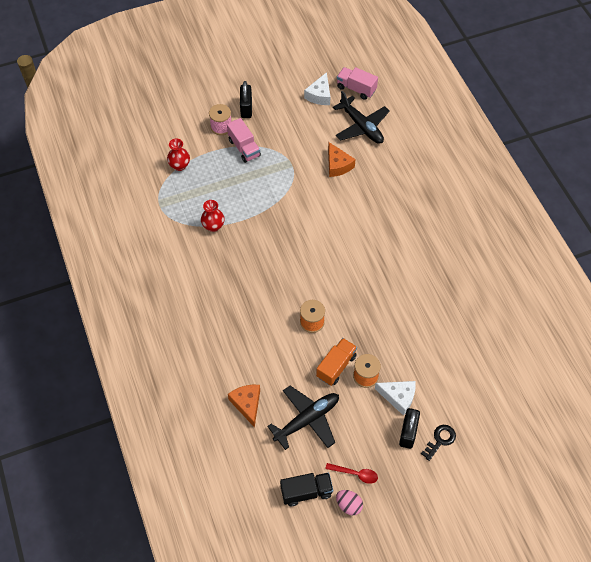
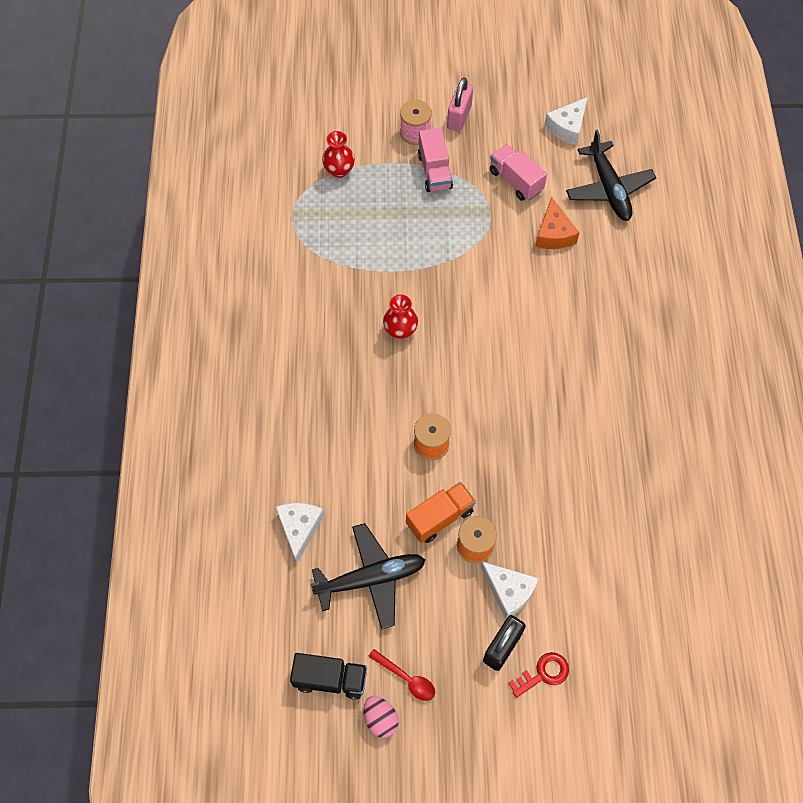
camera: 20 degrees right, 5 degrees up
red vase [201,200,225,232] -> red vase moved to [383,294,418,339]
orange cheese [228,385,260,428] -> white cheese [276,503,324,564]
black padlock [240,81,252,118] -> pink padlock [447,78,473,132]
pink truck [337,67,378,100] -> pink truck moved to [490,144,547,201]
black key [421,425,456,461] -> red key [508,652,569,698]

